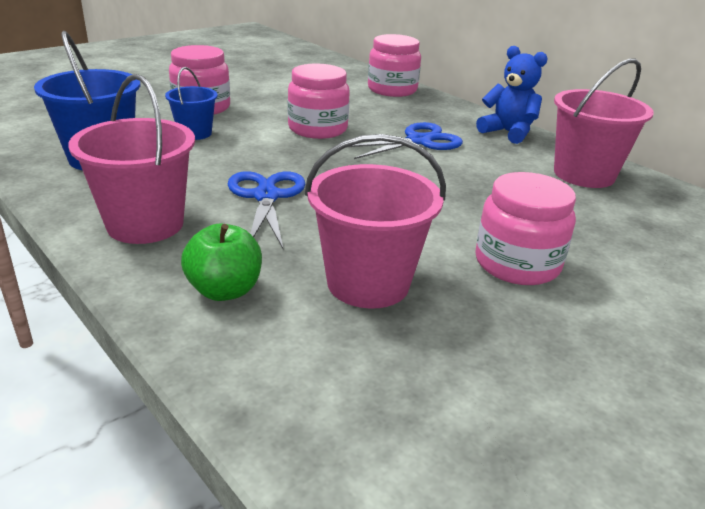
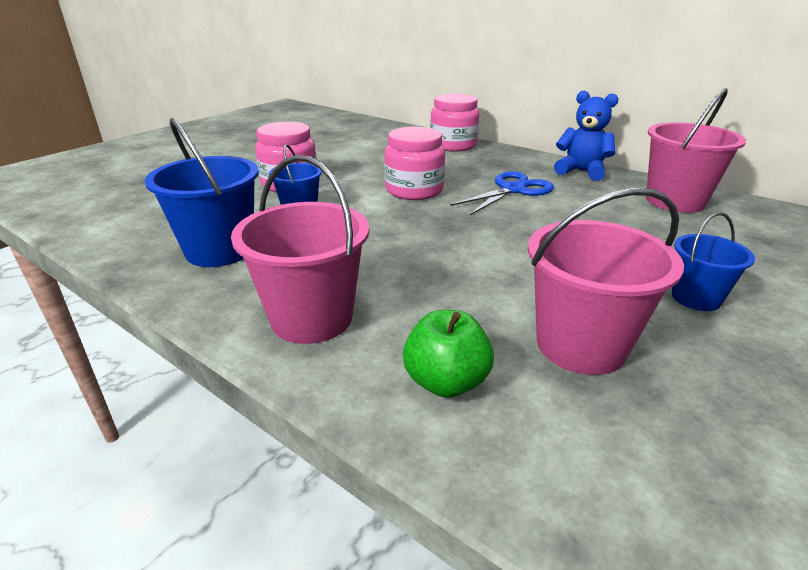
camera: 10 degrees left, 0 degrees up
blue scissors [227,171,305,249] -> none
pink jar [476,172,576,285] -> blue bucket [672,212,755,311]

